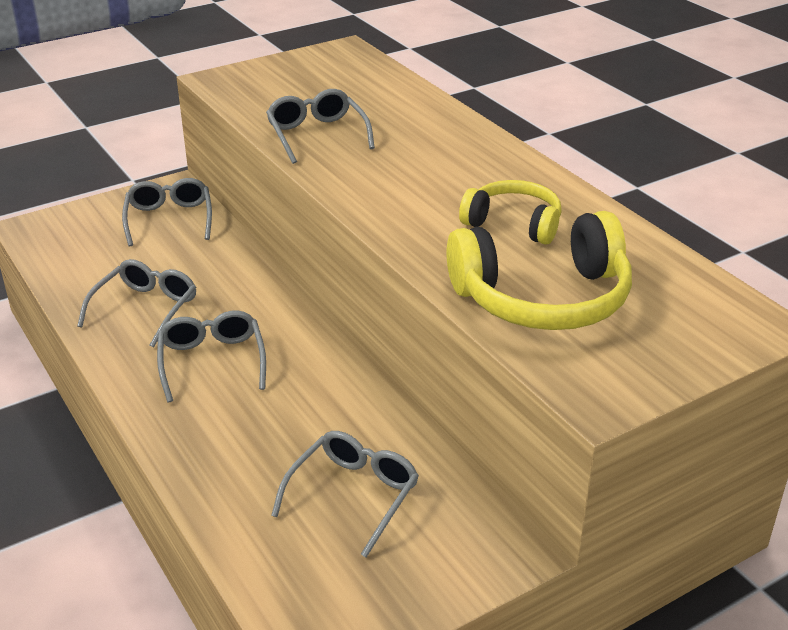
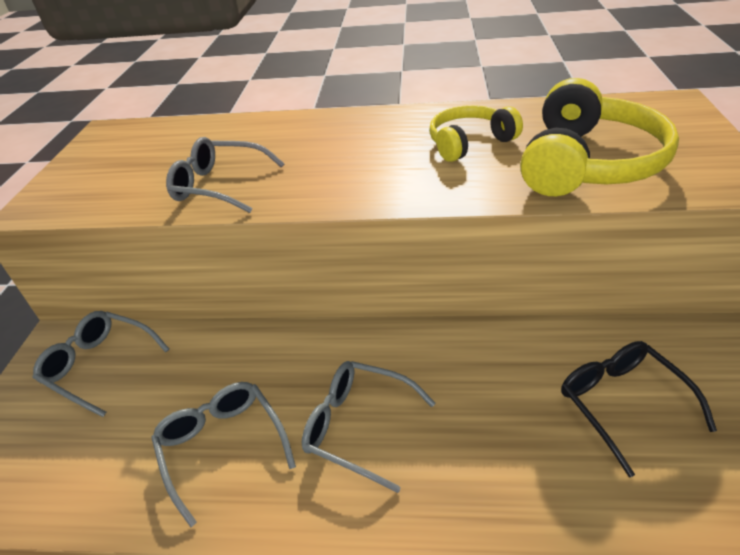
camera: 50 degrees left, 5 degrees up
grey glasses [271,431,419,558] -> black glasses [561,341,717,477]

